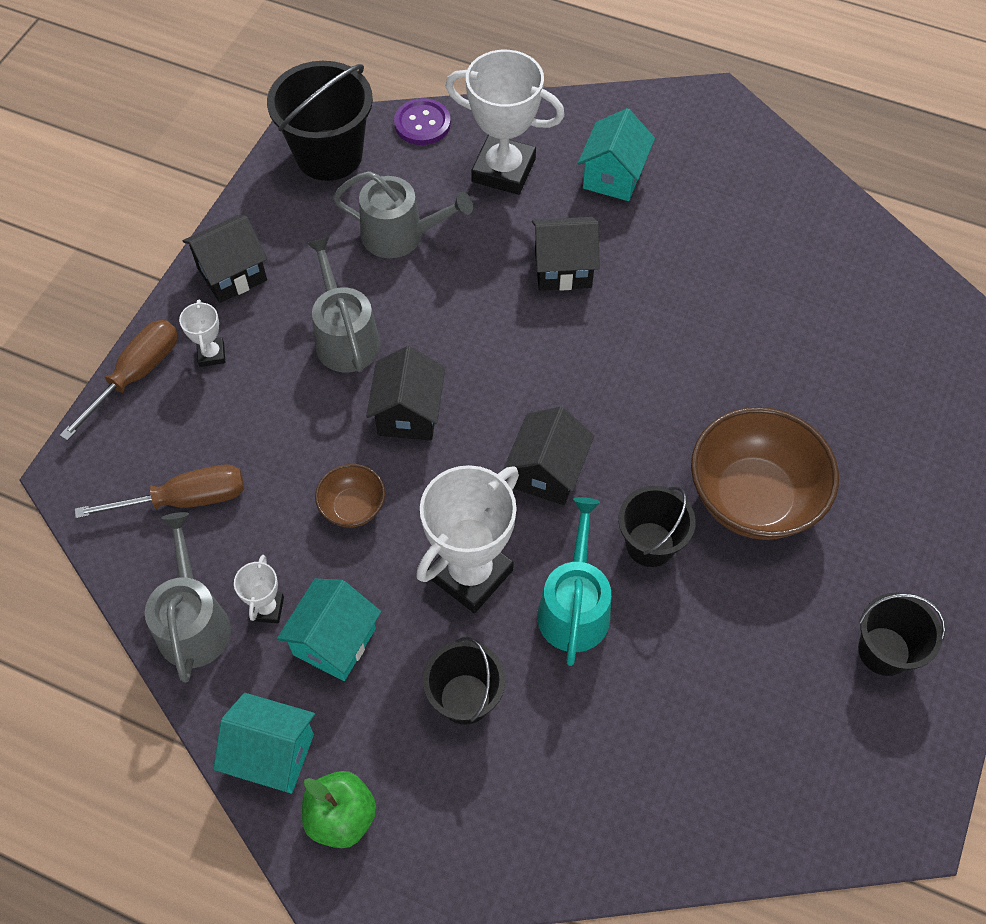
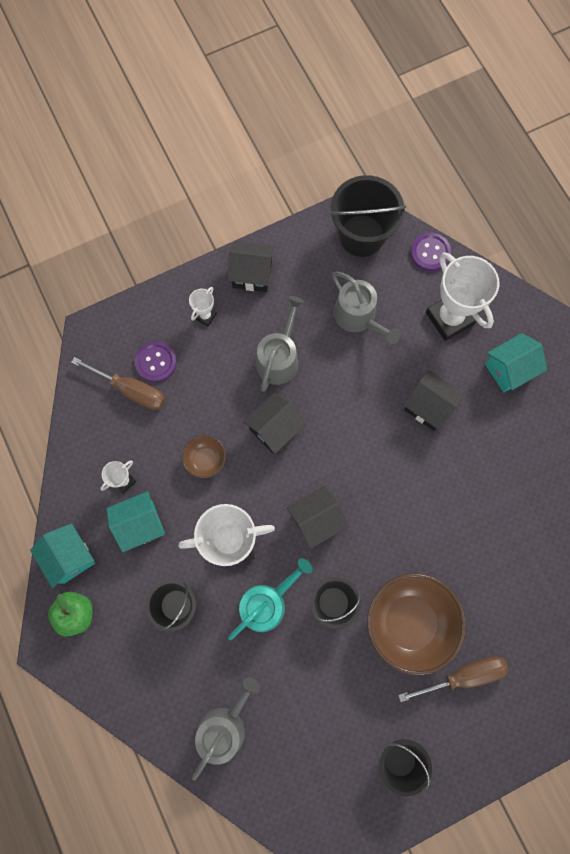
camera: 40 degrees right, 15 degrees up
brown screwdriver [59,320,177,441] -> brown screwdriver moved to [398,656,509,702]
grey watering can [145,512,231,682] -> grey watering can moved to [192,677,260,780]
none -> purple button [135,341,177,382]

